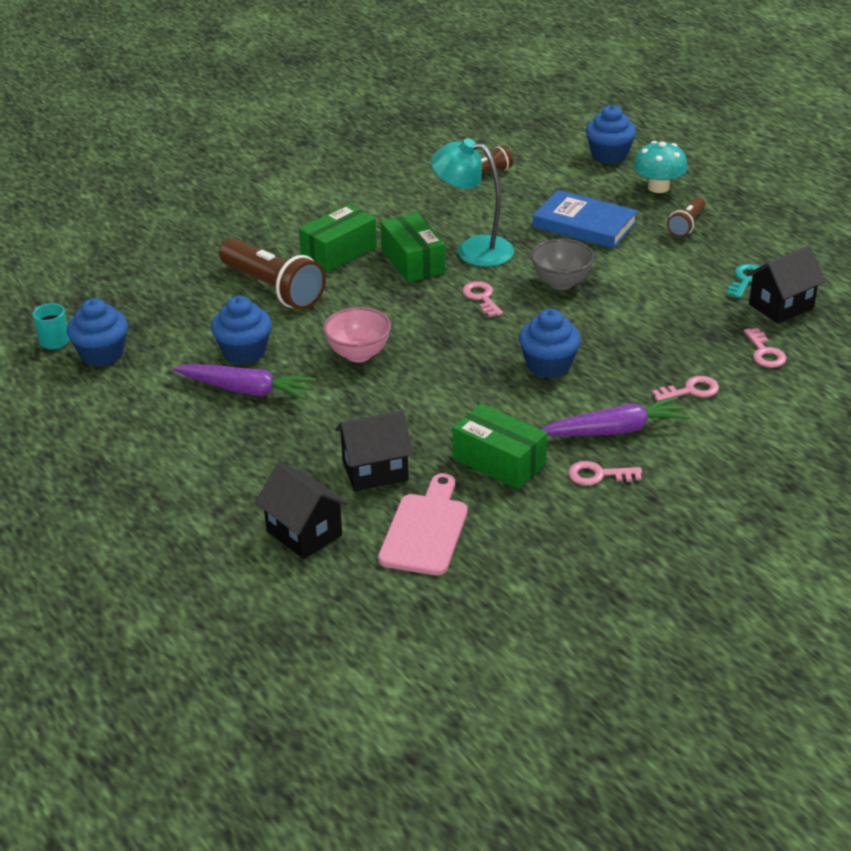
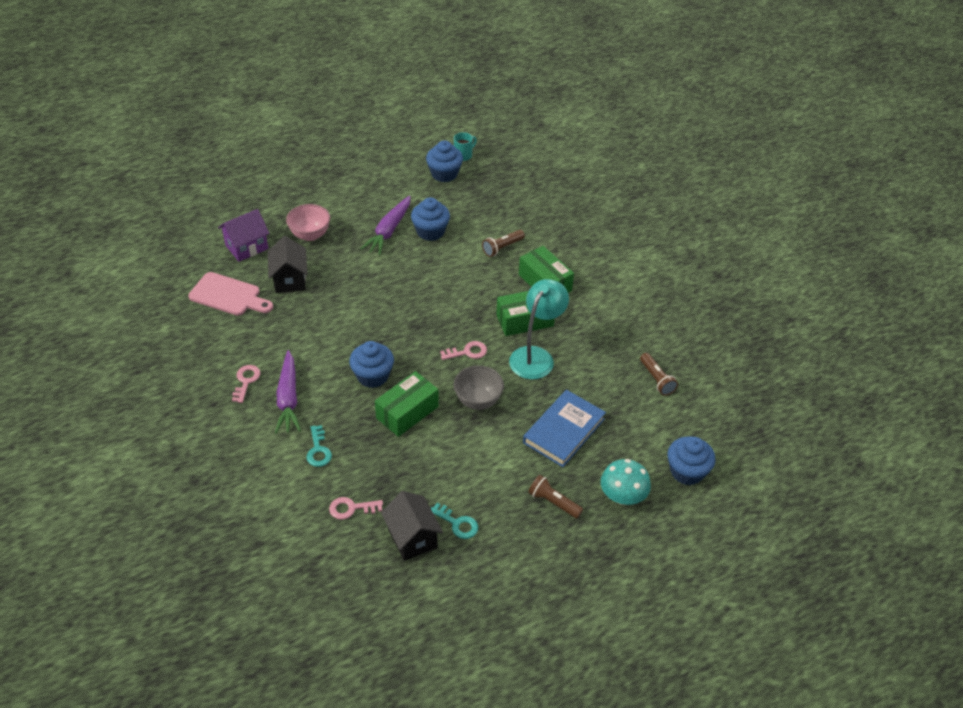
camera: 95 degrees right, 10 degrees up
brown flashlight [219,238,326,310] -> brown flashlight [482,230,525,257], size x0.52
black house [255,463,348,559] -> purple house [218,209,269,262]
pink bowl [323,307,391,362] -> pink bowl moved to [286,204,330,241]
green box [453,404,547,489] -> green box moved to [375,371,439,437]
pink key [652,376,719,401] -> turquoise key [306,425,332,467]

